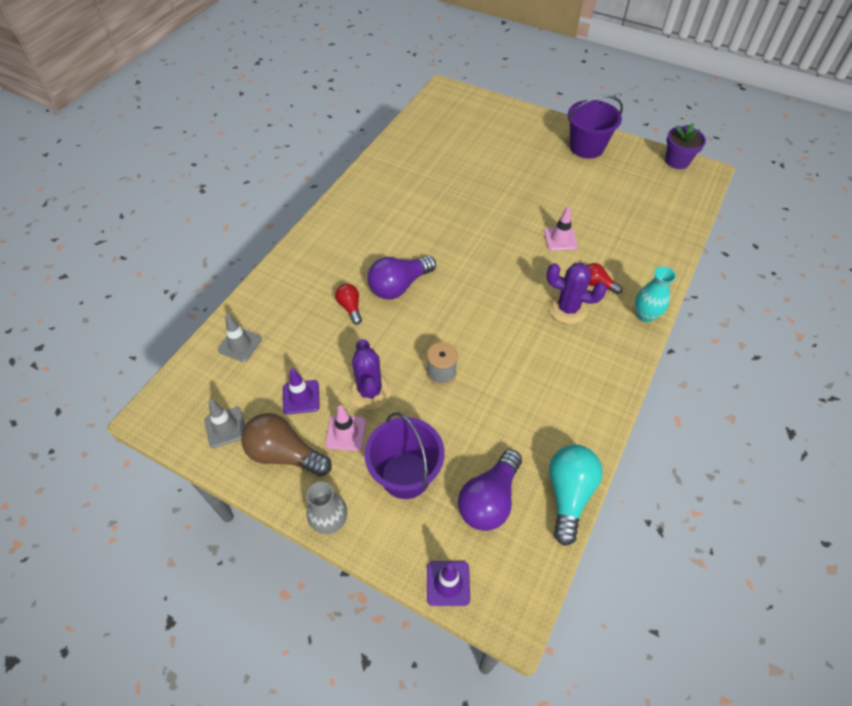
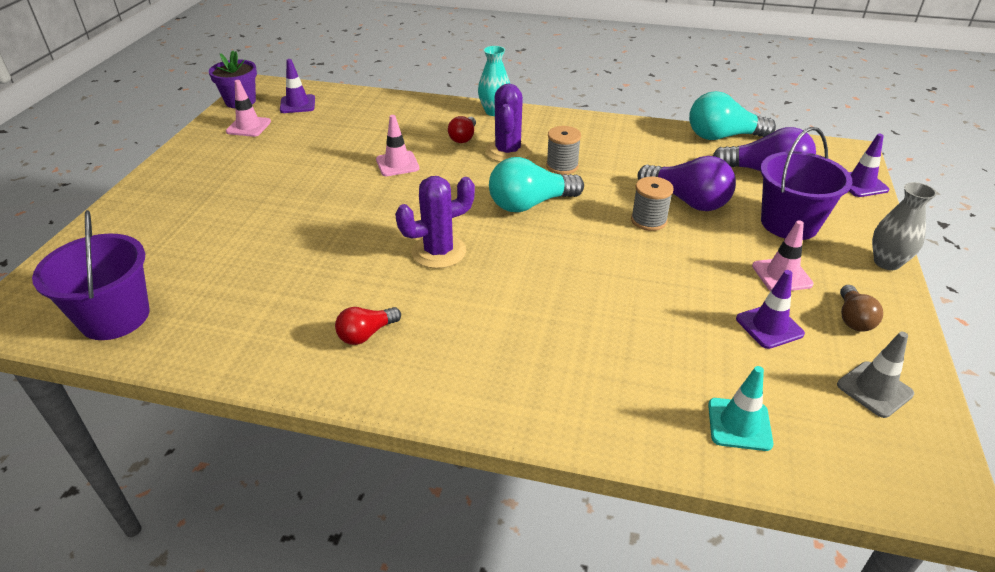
camera: 105 degrees left, 15 degrees down
grey traffic cone [218,314,262,362] -> turquoise traffic cone [708,366,773,451]
brown light bulb [241,413,332,477] -> brown light bulb [840,285,883,332], size x0.56
red light bulb [335,284,362,325] -> red light bulb moved to [335,307,401,345]
purple cactus [348,339,392,410] -> purple cactus moved to [395,176,475,269]
purple light bulb [367,255,436,299] -> purple light bulb moved to [637,156,736,211]
purple bucket [568,96,623,159] -> purple bucket moved to [32,210,150,340]
none -> pink traffic cone [226,80,271,137]
none -> purple traffic cone [280,59,315,113]
none -> turquoise light bulb [489,157,584,212]
none -> grey spool [546,126,581,175]

